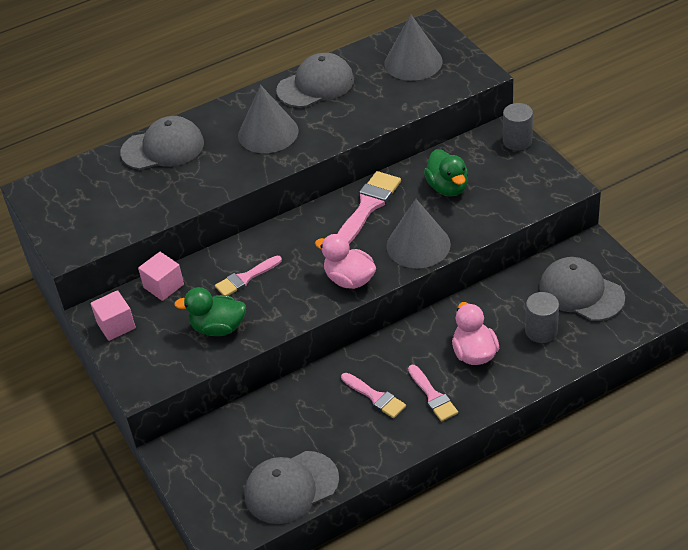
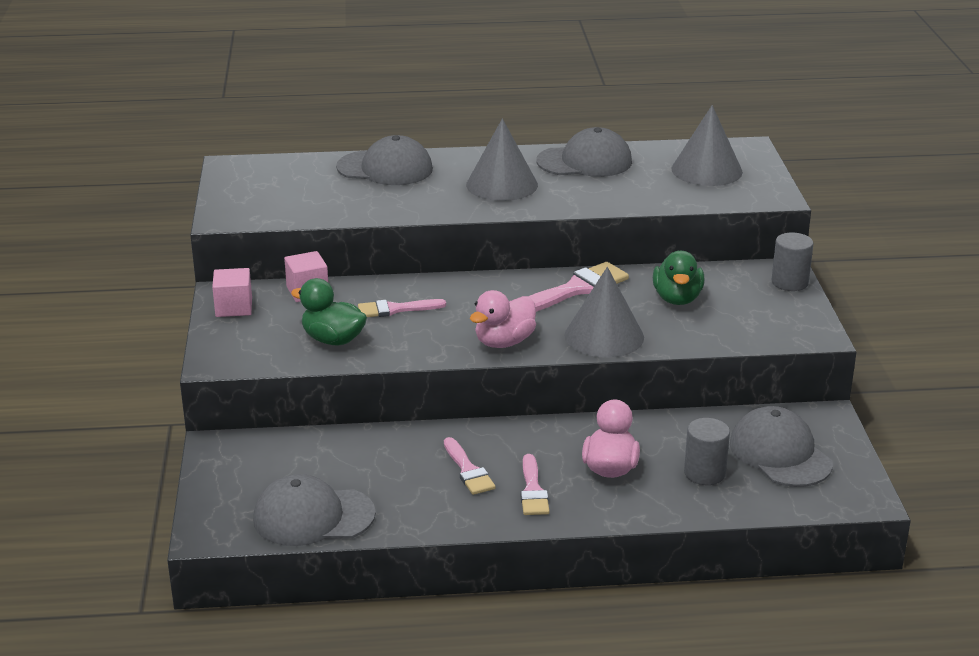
camera: 20 degrees right, 15 degrees down
pink duck [315,234,376,289] -> pink duck turned 105 degrees counterclockwise [470,290,536,348]

